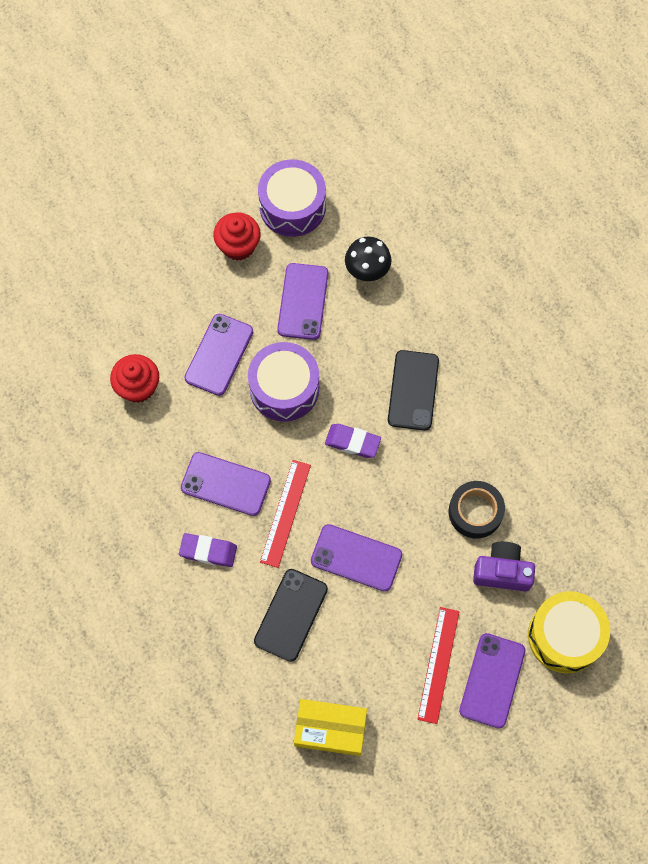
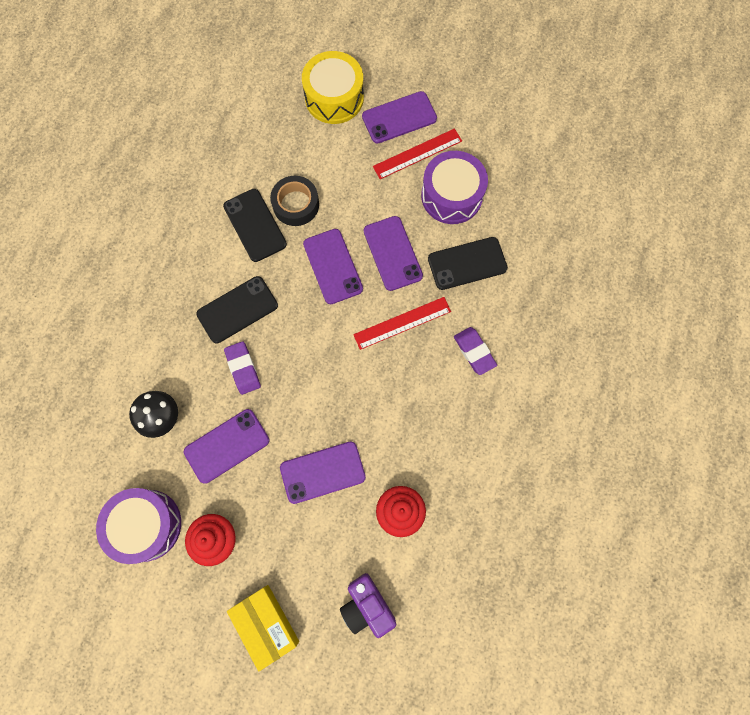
camera: 130 degrees left, 5 degrees up
purple phone [181,452,271,516] -> purple phone moved to [303,229,363,304]
purple drum [248,342,319,422] -> purple drum moved to [421,151,488,224]
yellow box [294,699,367,756] -> yellow box moved to [227,585,299,671]
purple eraser [325,424,381,458] -> purple eraser moved to [224,341,261,395]
purple camera [473,542,535,592] -> purple camera moved to [340,573,396,638]
none -> black phone [223,189,287,262]

